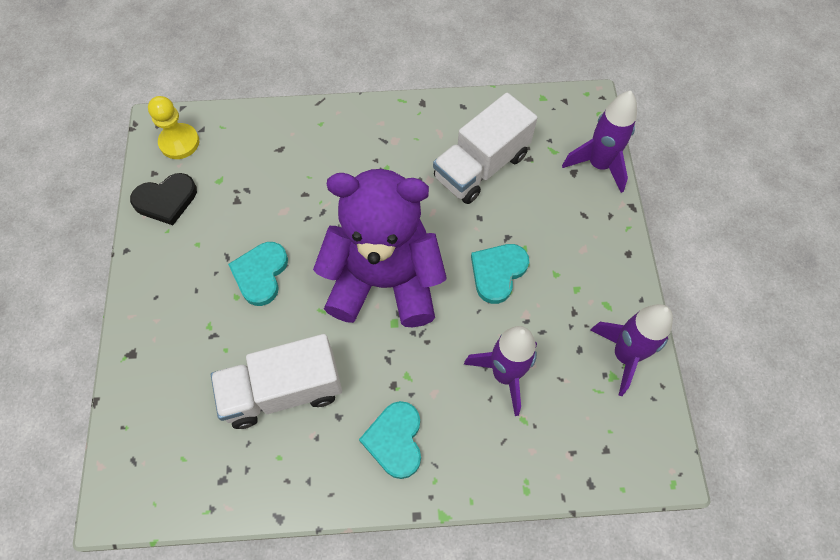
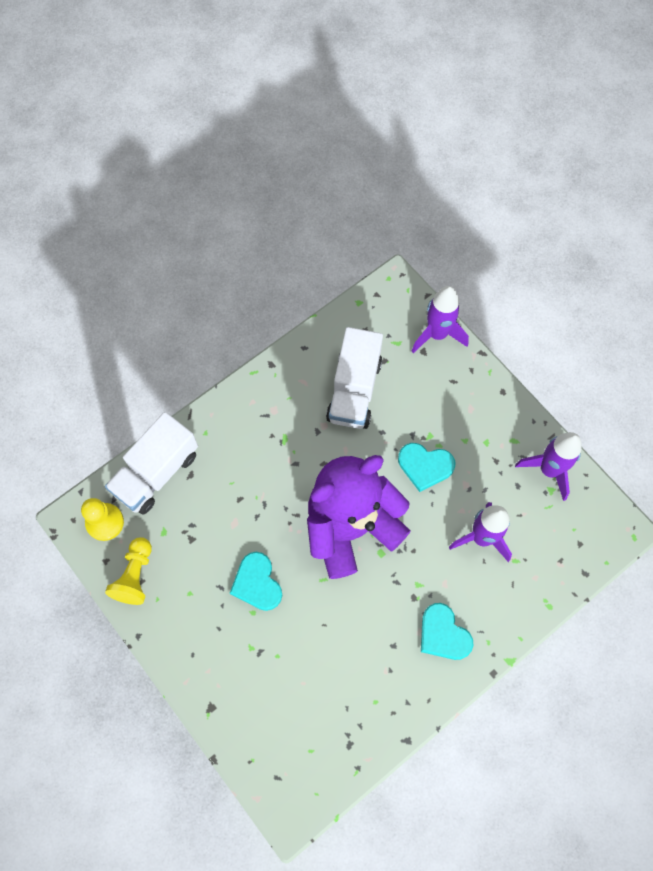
camera: 35 degrees left, 5 degrees up
black heart [130,173,197,225] -> yellow pawn [105,537,152,605]
white truck [211,334,342,429] -> white truck moved to [105,412,198,515]
turquoise heart [471,244,529,304] -> turquoise heart turned 75 degrees counterclockwise [398,443,455,492]

